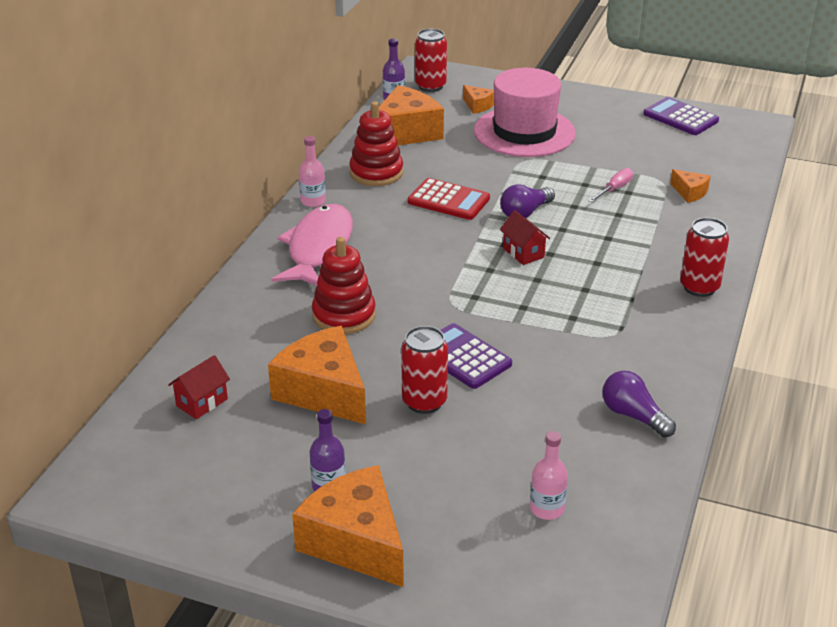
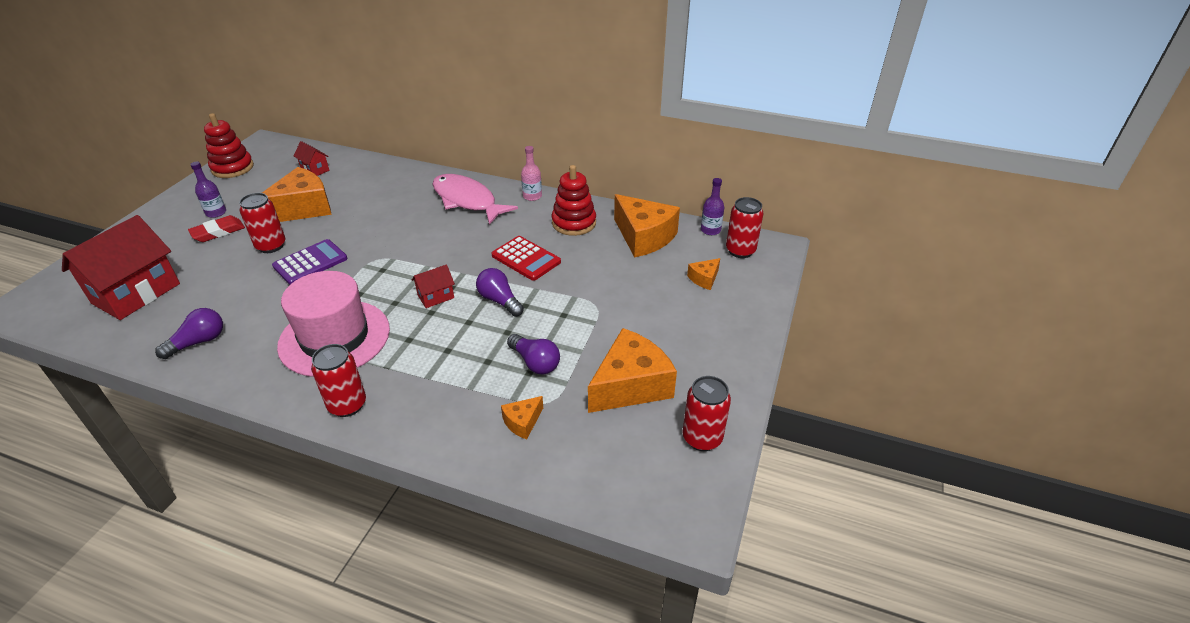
camera: 90 degrees right, 5 degrees up
pink fish [272,204,353,286] -> pink fish turned 150 degrees counterclockwise [432,174,518,225]
orange cheese [292,465,404,587] -> orange cheese moved to [588,328,677,413]
red stacking toy [312,237,376,334] -> red stacking toy moved to [204,113,254,178]
red calculator [408,178,490,220] -> red calculator turned 75 degrees counterclockwise [492,236,561,281]
pink hat [474,68,576,157] -> pink hat moved to [277,271,390,377]
pink bottle [530,431,568,520] -> red house [62,215,180,320]
pink screwdriver [588,168,633,203] -> purple light bulb [507,334,560,374]
purple calculator [643,97,719,135] -> red can [683,376,731,451]
none -> red eraser [188,215,245,242]

